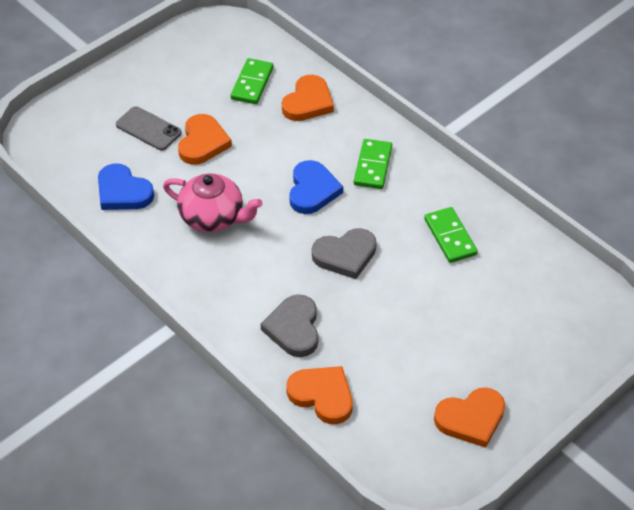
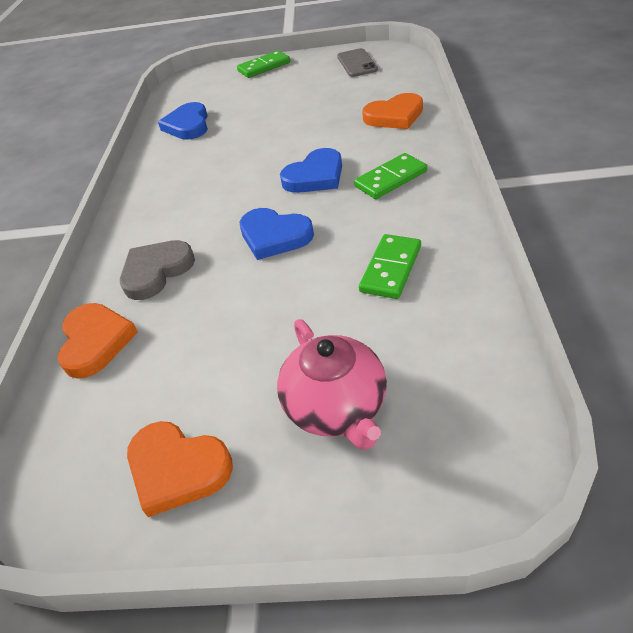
camera: 50 degrees right, 5 degrees down
grey phone [116,106,182,150] -> grey phone moved to [337,48,378,77]
pink teapot [163,173,262,232] -> pink teapot moved to [277,319,387,450]
orange heart [178,114,232,165] -> none
green domino [230,58,274,104] -> green domino moved to [237,50,290,78]
grey heart [312,228,377,279] -> blue heart [239,208,314,260]

